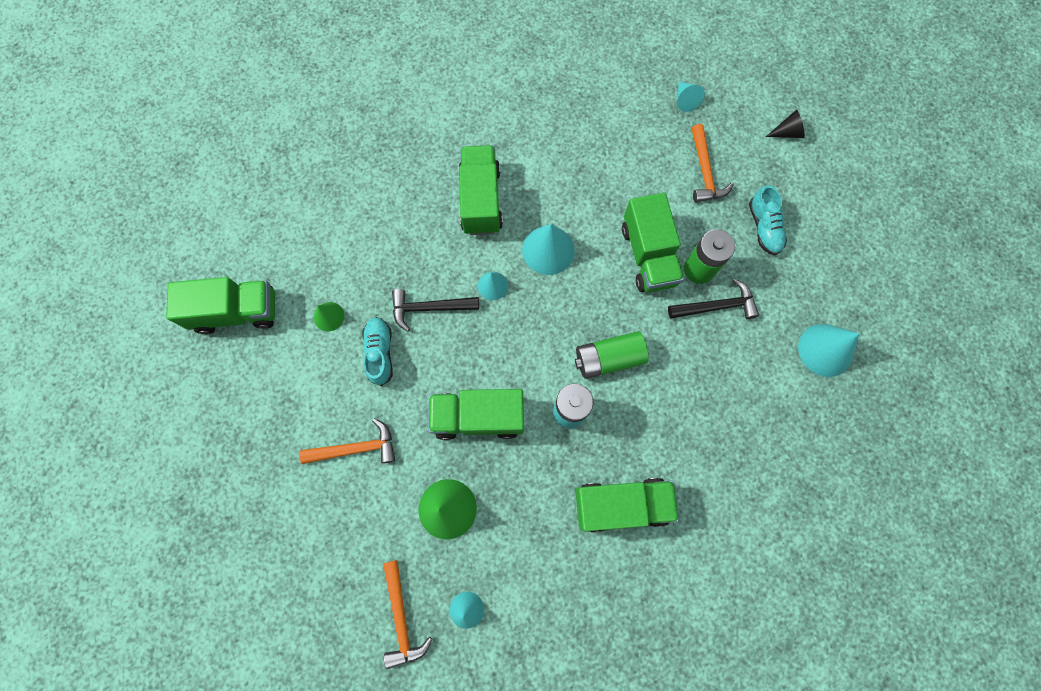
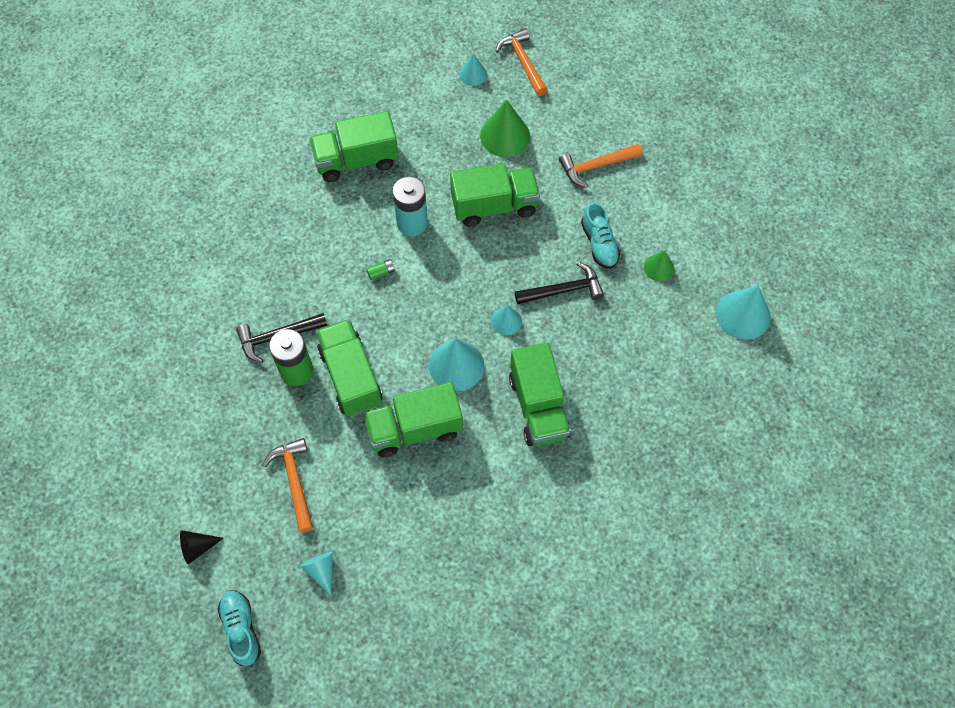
camera: 170 degrees right, 10 degrees down
green truck [166,277,275,334] -> green truck moved to [363,382,463,458]
green battery [575,331,649,379] -> green battery [366,259,395,280], size x0.42
turquoise shoe [749,185,787,255] -> turquoise shoe moved to [218,590,261,667]
turquoise cone [798,324,859,377] -> turquoise cone moved to [716,286,770,340]

